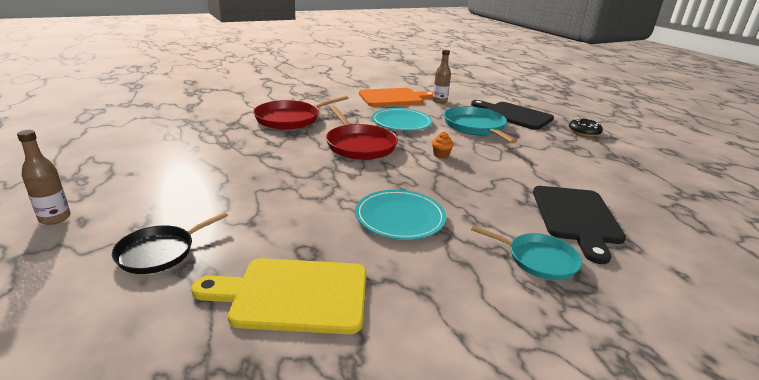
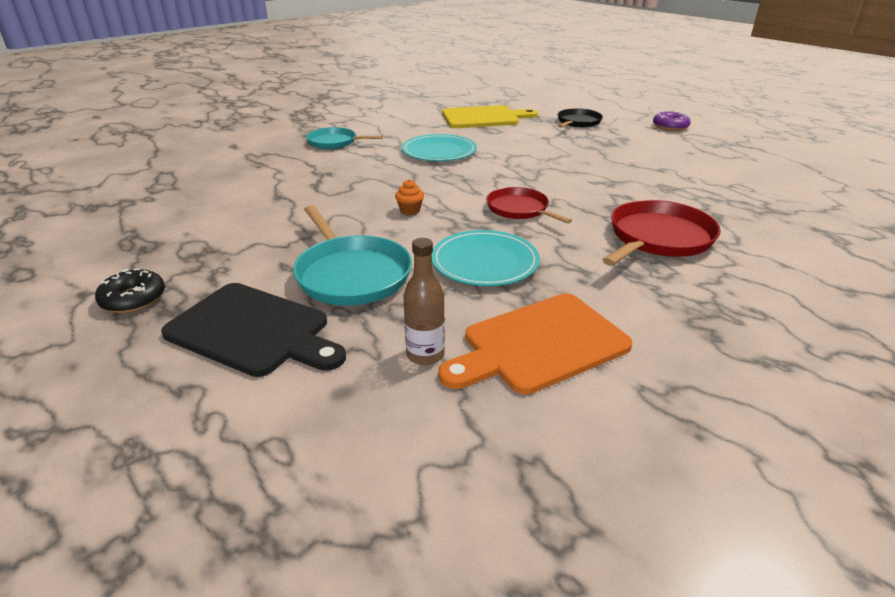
camera: 170 degrees right, 5 degrees up
brown bottle [17,130,71,225] -> purple donut [653,111,691,131]
red pan [326,106,398,160] -> red pan [486,187,572,224], size x0.65
black cutting board [533,186,626,264] -> none

